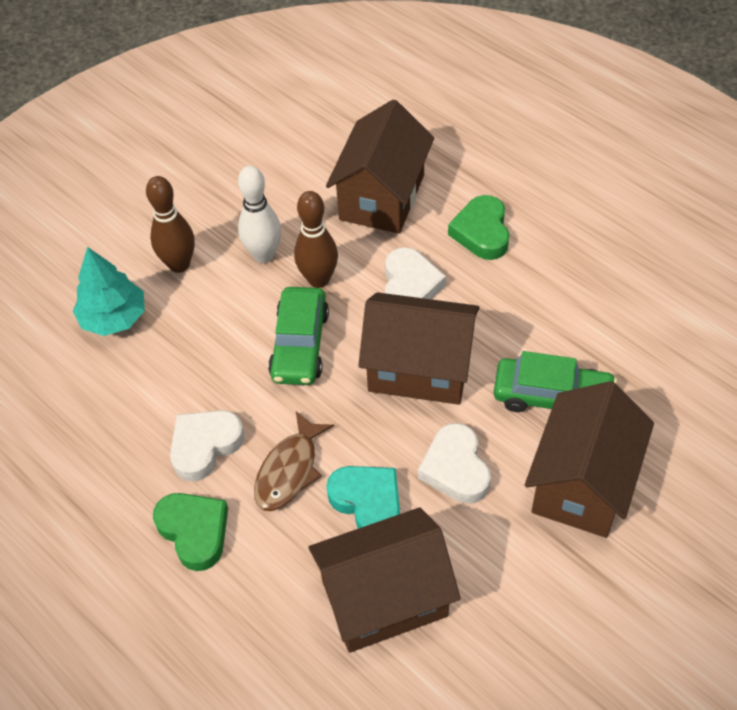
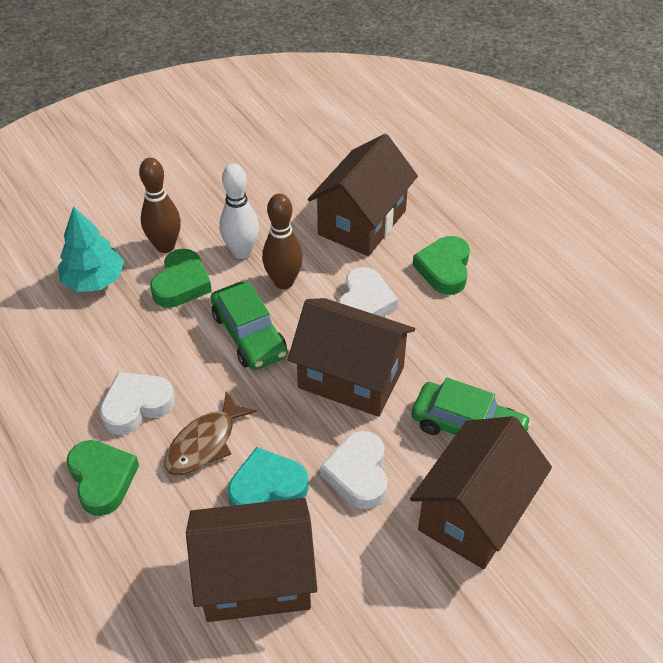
camera: 10 degrees right, 5 degrees down
green car [268,287,329,385] -> green car turned 45 degrees counterclockwise [211,282,288,370]
turquoise heart [326,466,400,529] -> turquoise heart turned 75 degrees counterclockwise [228,447,309,506]
none -> green heart [150,249,212,308]

